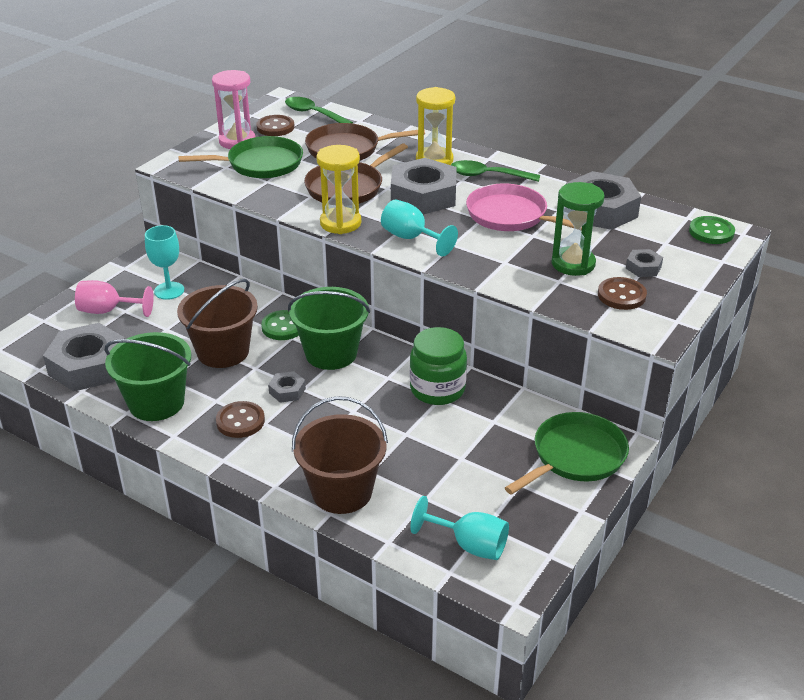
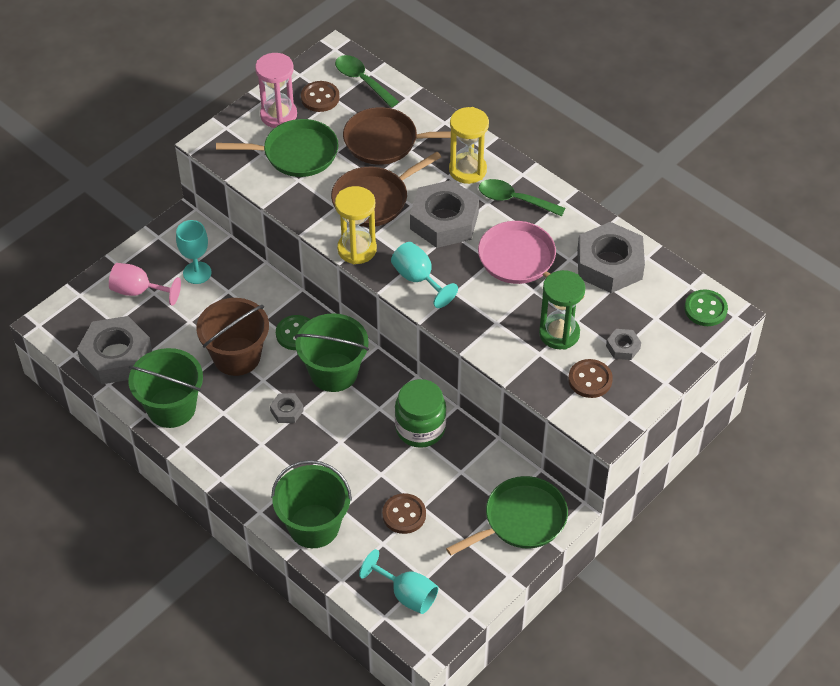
camera: 10 degrees right, 15 degrees up
brown button [216,401,265,438] -> brown button moved to [382,493,426,534]
brown bucket [292,396,388,514] -> green bucket [271,460,352,548]

